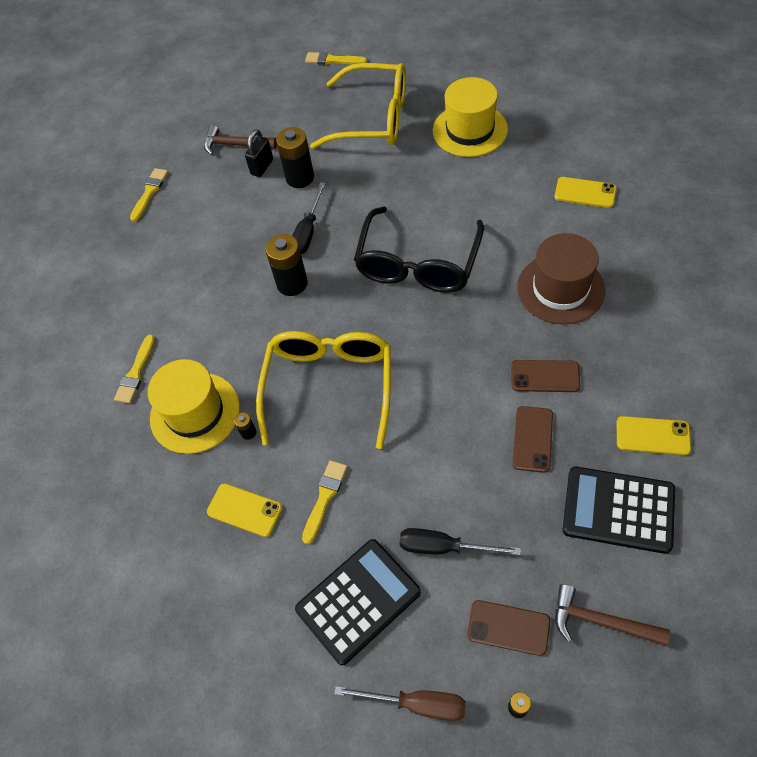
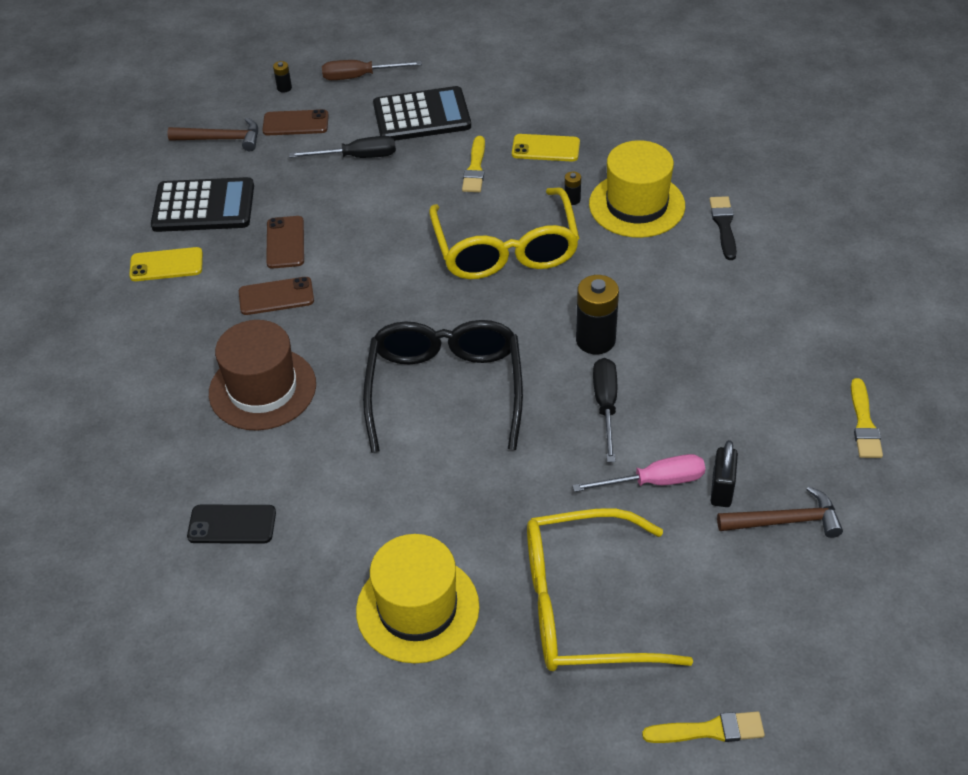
camera: 160 degrees right, 10 degrees down
yellow brush [114,335,155,404] -> black brush [709,196,737,260]
black battery [276,127,314,188] -> pink screwdriver [572,454,705,492]
black calculator [295,539,421,665] -> black calculator turned 135 degrees counterclockwise [373,86,471,141]
yellow phone [554,177,617,208] -> black phone [187,505,276,544]

